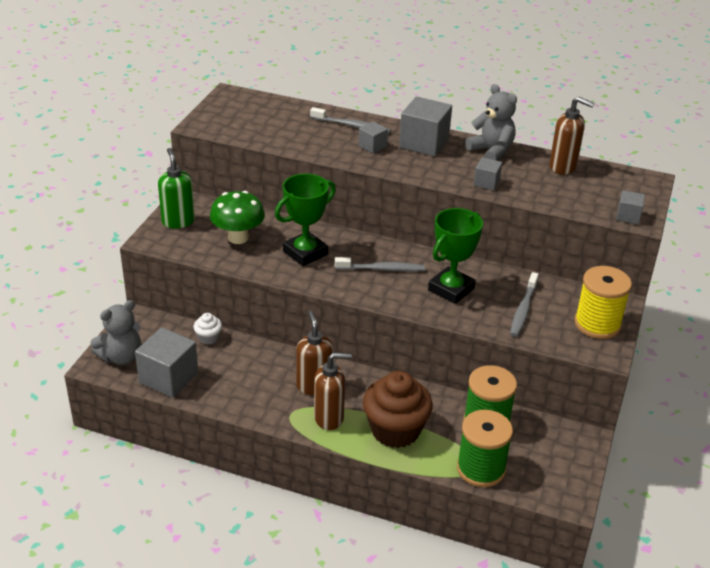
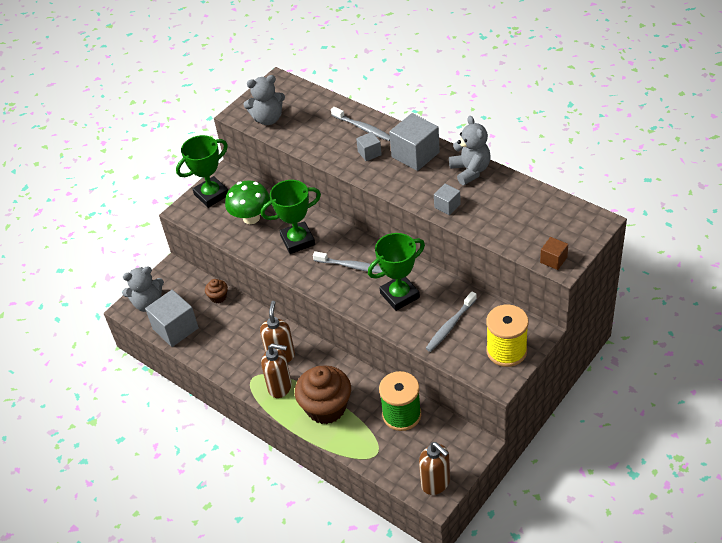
camera: 25 degrees right, 10 degrees up
green soap dispenser [158,148,195,229] -> green trophy [176,135,228,208]
white cupcake [193,313,222,345] -> brown cupcake [205,279,228,303]
green spool [457,410,513,487] -> none
brown soap dispenser [549,96,594,174] -> brown soap dispenser moved to [419,442,450,495]
grey cube [616,190,645,224] -> brown cube [540,237,568,270]
none -> grey teddy bear [243,75,285,125]

